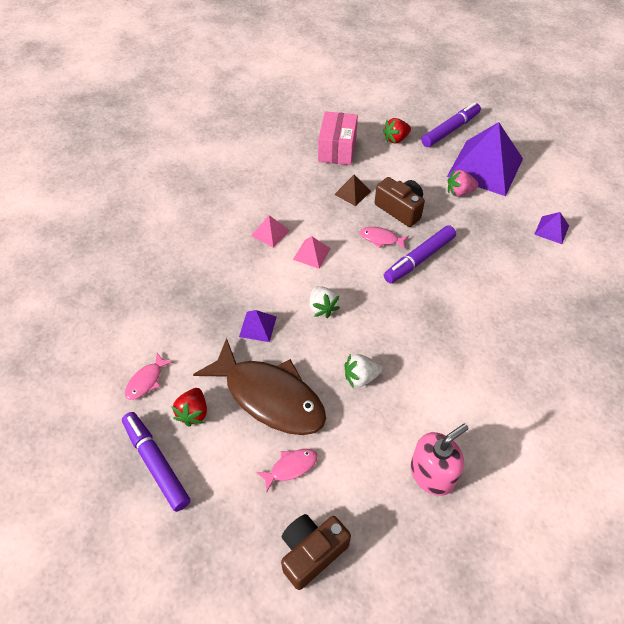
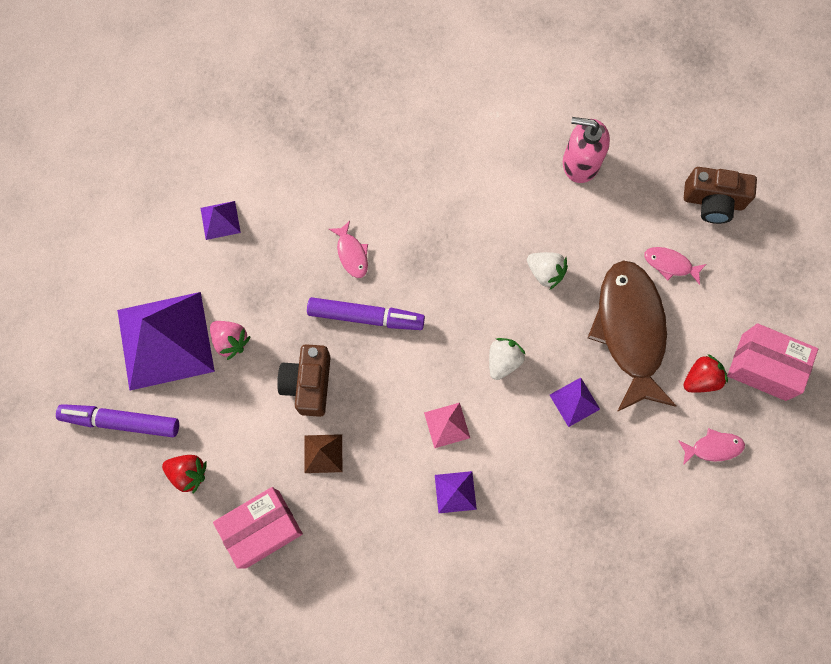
camera: 130 degrees left, 20 degrees up
purple marker [122,412,190,512] -> pink box [727,323,818,401]
pink pyramid [251,215,290,248] -> purple pyramid [435,471,477,513]
pink fish [360,227,409,249] -> pink fish moved to [329,221,368,278]

